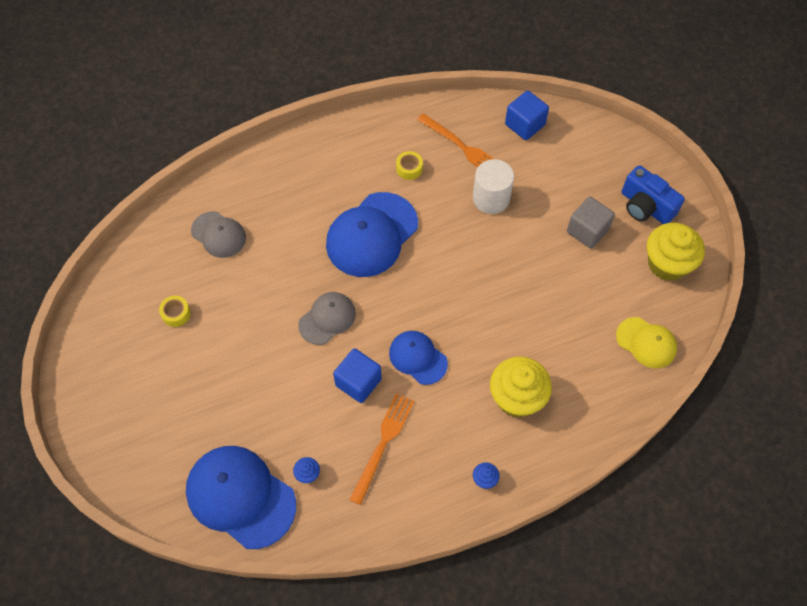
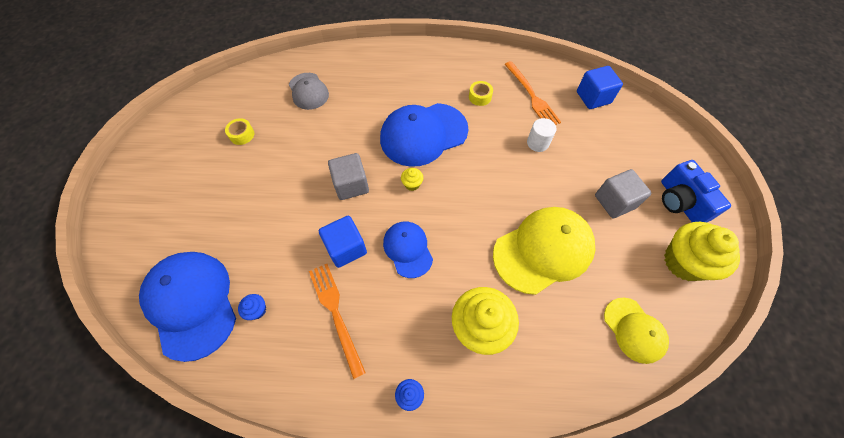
camera: 25 degrees right, 0 degrees up
grey cap [298,292,356,345] -> grey cube [328,153,369,200]
orange fork [349,393,414,505] -> orange fork turned 75 degrees counterclockwise [309,264,366,379]
white cylinder [473,159,514,214] -> white cylinder [527,118,557,152], size x0.65
none -> yellow cupcake [401,168,423,191]
none -> yellow cap [493,207,595,295]

